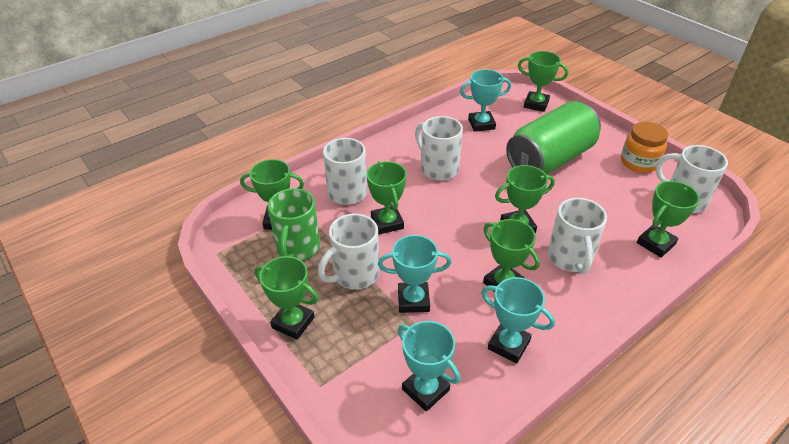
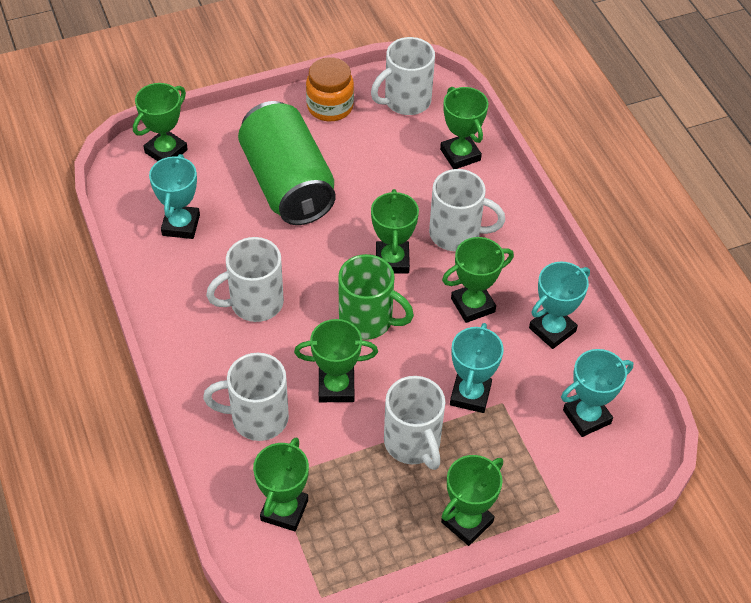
camera: 75 degrees left, 10 degrees up
green mug [268,188,320,261] -> green mug moved to [338,254,414,340]

